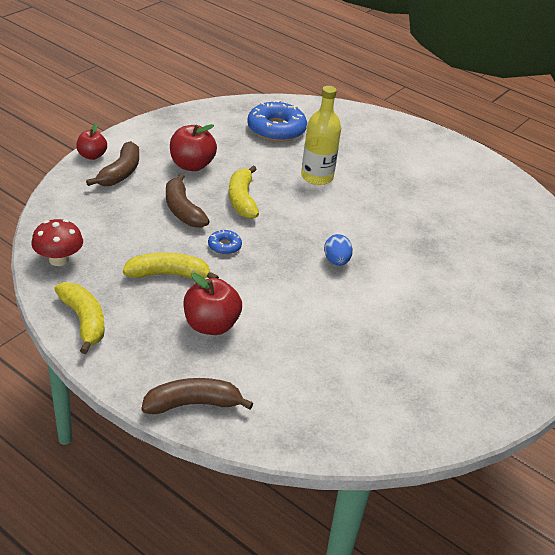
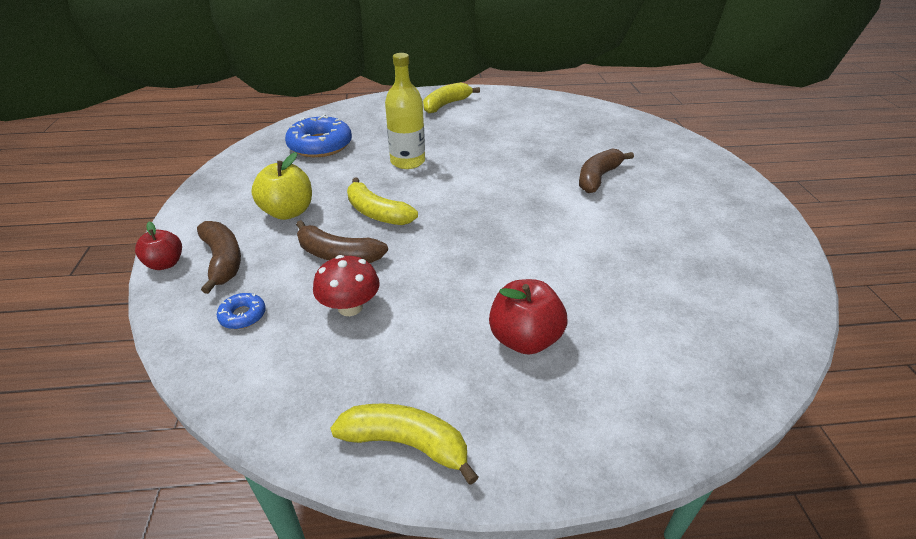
camera: 40 degrees left, 0 degrees up
red mushroom [31,219,83,266] -> red mushroom moved to [313,255,380,316]
yellow banana [123,252,219,279] -> yellow banana moved to [423,82,480,113]
brown banana [142,378,253,414] -> brown banana moved to [579,148,634,193]
red apple [170,124,217,171] -> yellow apple [251,152,312,220]
blue donut [208,230,242,255] -> blue donut moved to [217,293,266,329]
blue egg [324,234,353,266] -> none

